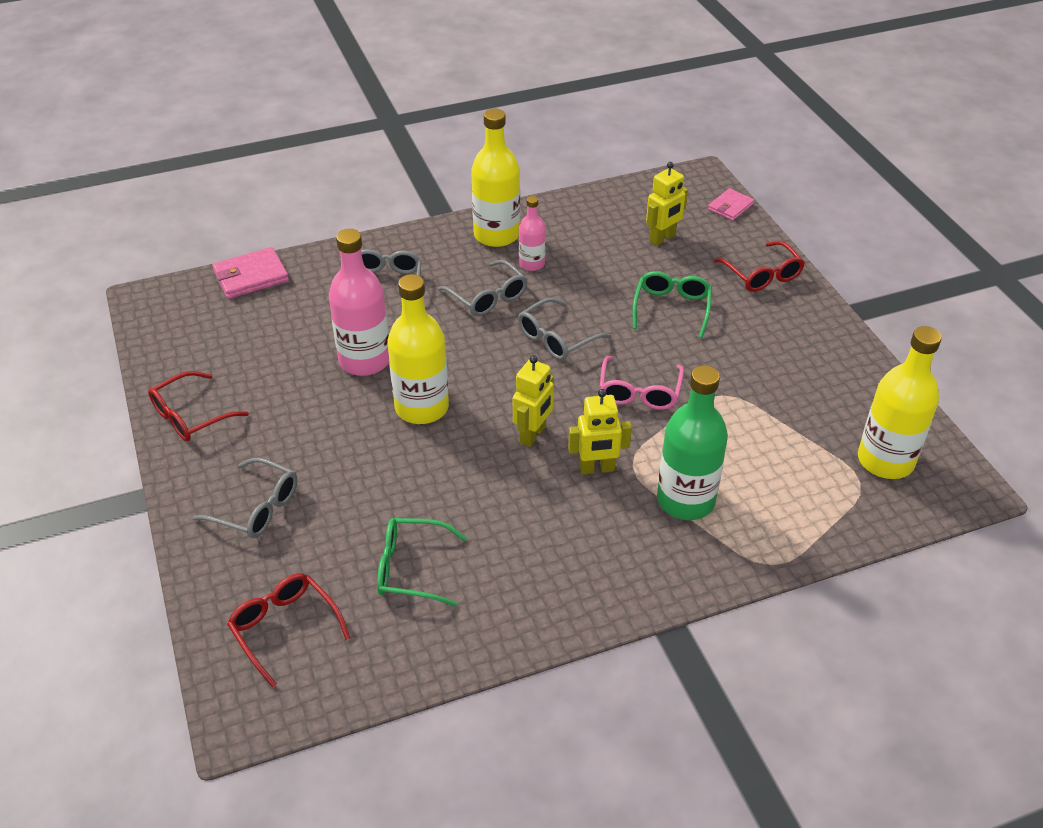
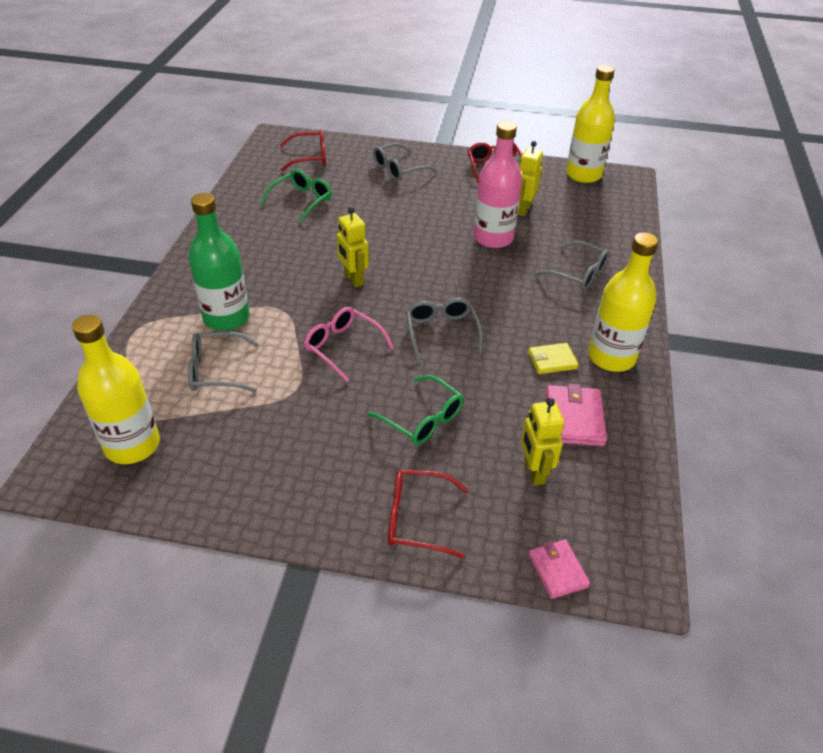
camera: 120 degrees right, 0 degrees up
pink wallet [212,247,289,299] -> pink wallet moved to [546,384,607,446]
yellow bottle [388,274,449,424] -> yellow bottle moved to [566,65,615,183]
grey glasses [438,260,528,316] -> grey glasses moved to [188,331,259,392]
pink bottle [519,196,546,271] -> yellow wallet [528,343,578,374]
yellow robot [568,389,632,475] -> yellow robot moved to [518,141,543,216]

